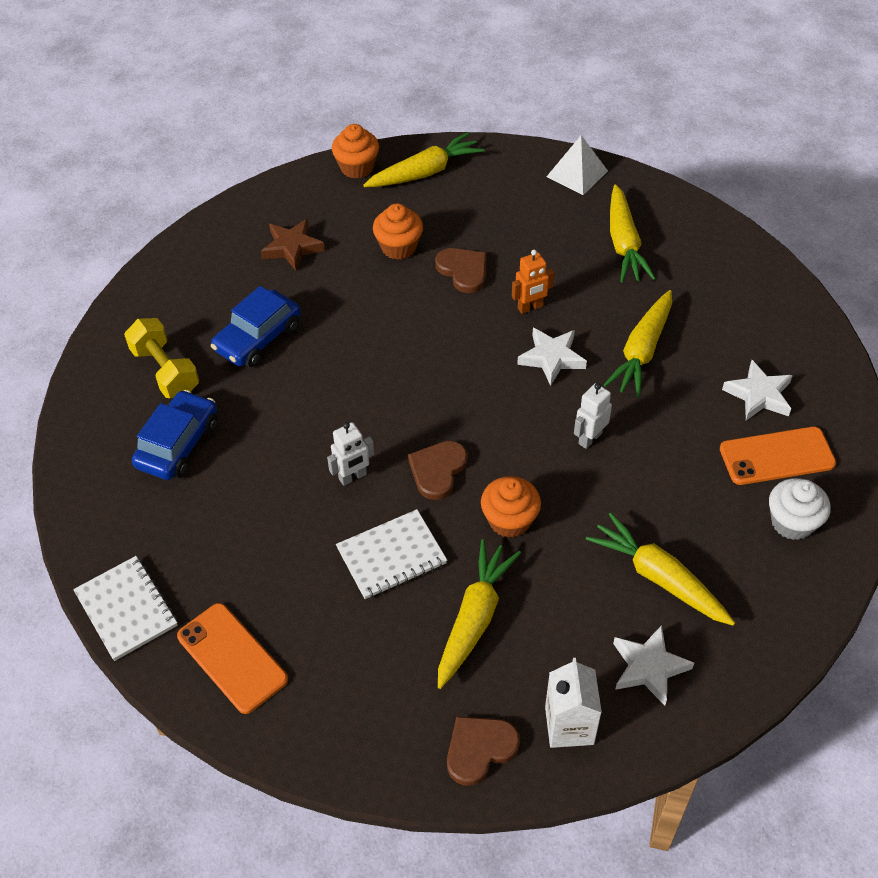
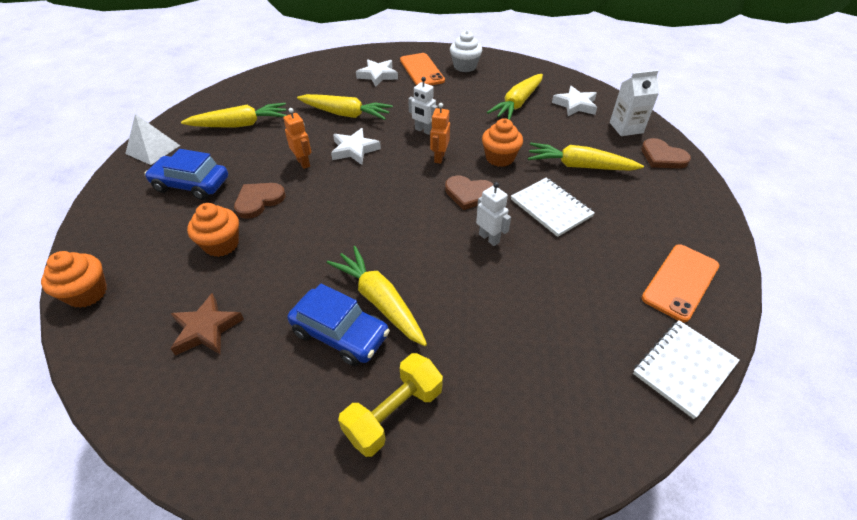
camera: 100 degrees left, 5 degrees down
blue car [132,390,218,480] -> blue car moved to [145,149,228,200]
yellow carrot [363,132,485,187] -> yellow carrot moved to [327,246,427,346]
none -> orange robot [430,103,450,164]

